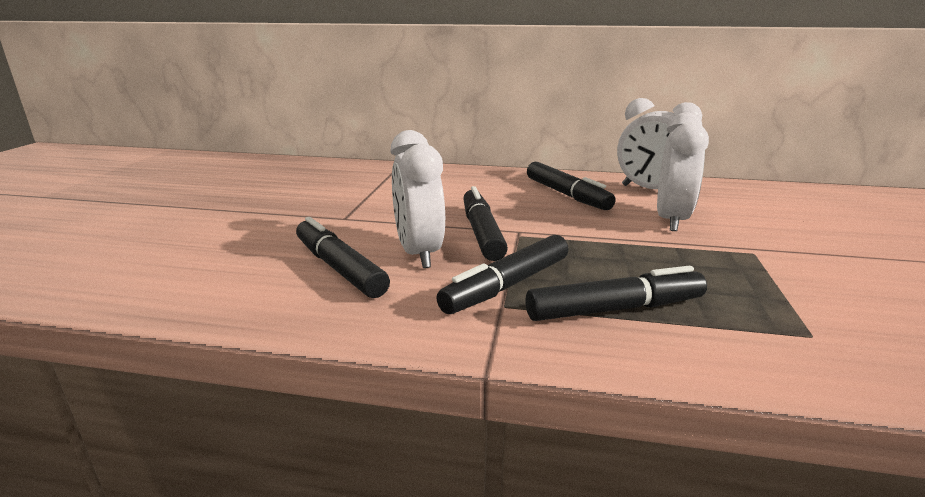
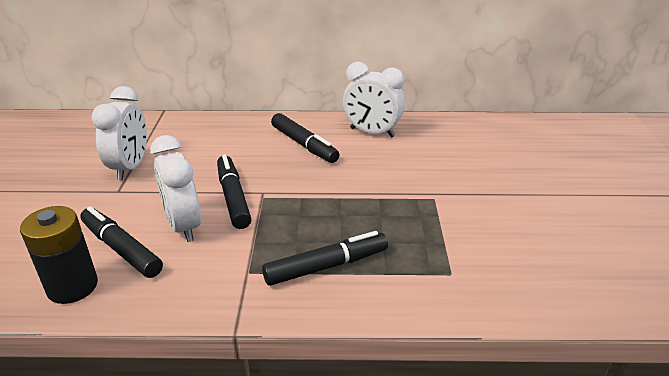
camera: 10 degrees left, 10 degrees up
black marker [436,235,569,314] -> none
white clock [657,112,709,231] -> white clock moved to [92,86,147,180]
none -> black battery [20,206,98,304]

